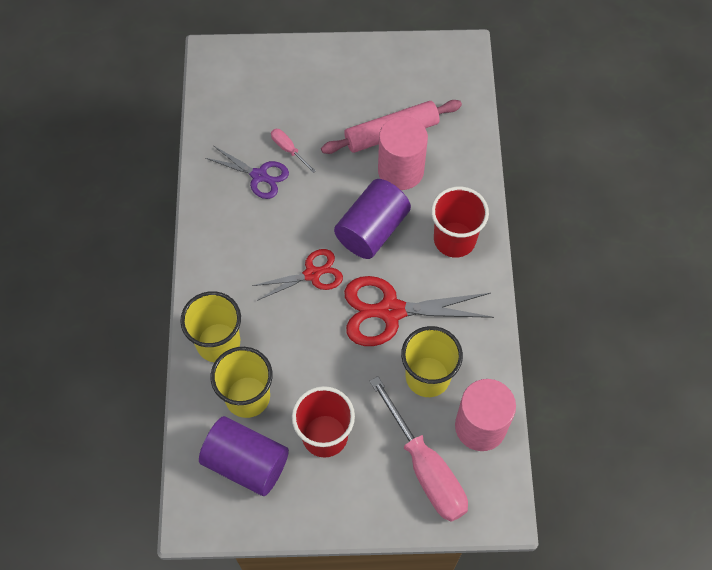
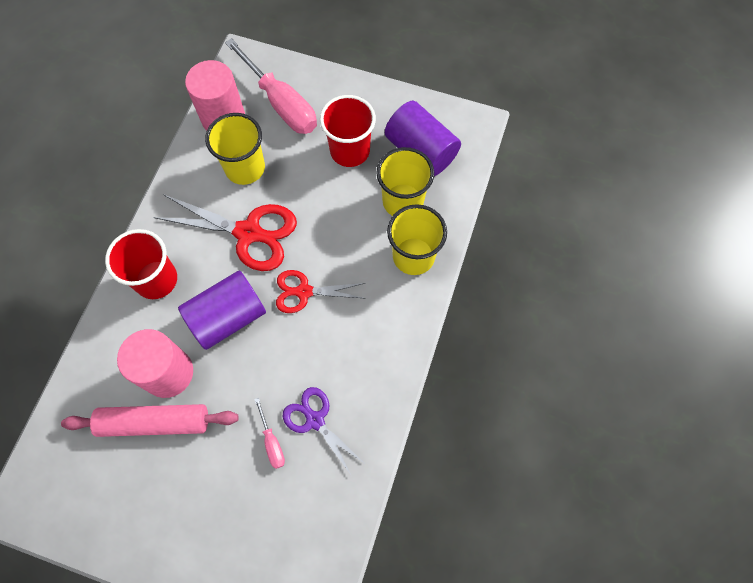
camera: 160 degrees left, 5 degrees up
pink screwdriver [370,376,468,522] -> pink screwdriver turned 150 degrees clockwise [225,38,317,134]

